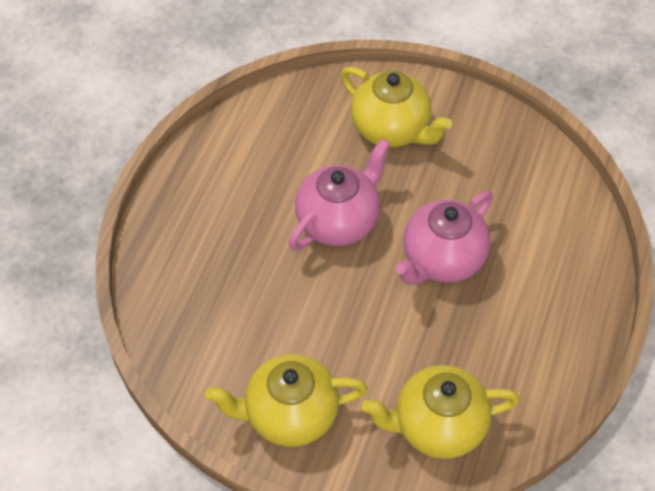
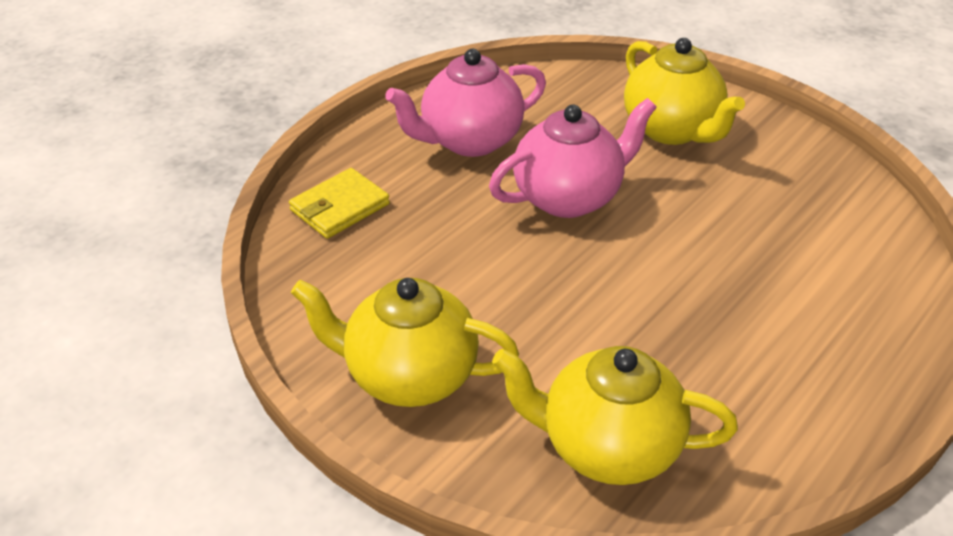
camera: 20 degrees right, 15 degrees down
pink teapot [396,191,493,285] -> pink teapot moved to [385,49,546,157]
none -> yellow wallet [289,168,390,239]

